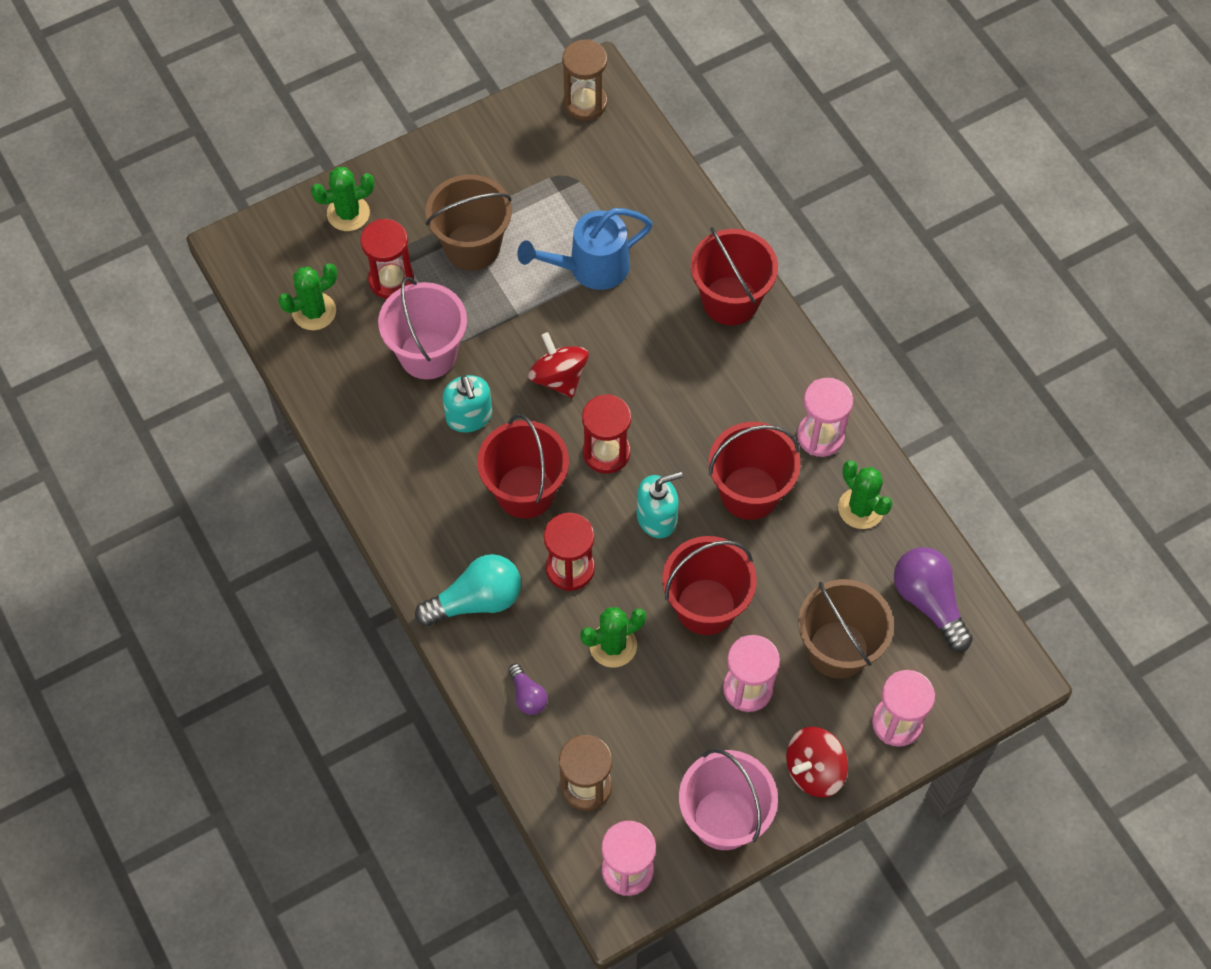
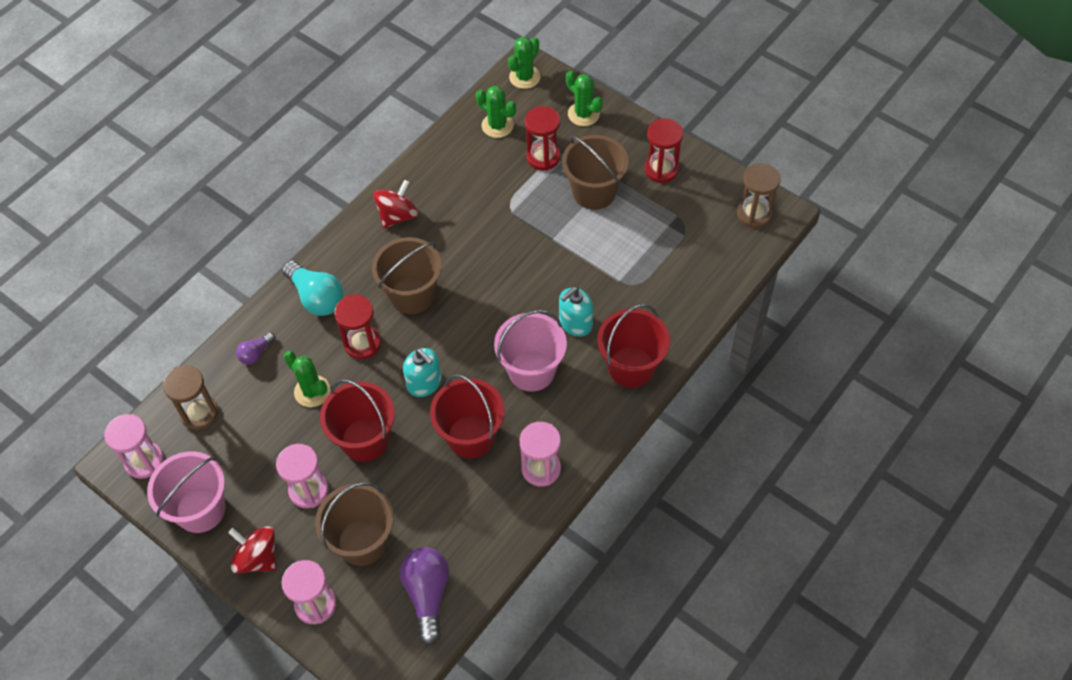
camera: 70 degrees right, 5 degrees down
pink bucket [378,277,467,380] -> pink bucket moved to [494,310,567,392]
turquoise soap dispenser [442,375,492,433] -> turquoise soap dispenser moved to [559,287,593,337]
red bucket [477,414,569,519] -> brown bucket [372,237,442,314]
blue watering can [517,208,653,290] -> none
red spinning top [528,332,588,398] -> red spinning top moved to [373,180,418,228]
red hourglass [582,394,631,474] -> red hourglass moved to [645,118,683,183]
green cactus [838,460,893,529] -> green cactus moved to [508,37,541,89]
purple light bulb [894,547,973,652] -> purple light bulb turned 45 degrees counterclockwise [400,547,449,645]

